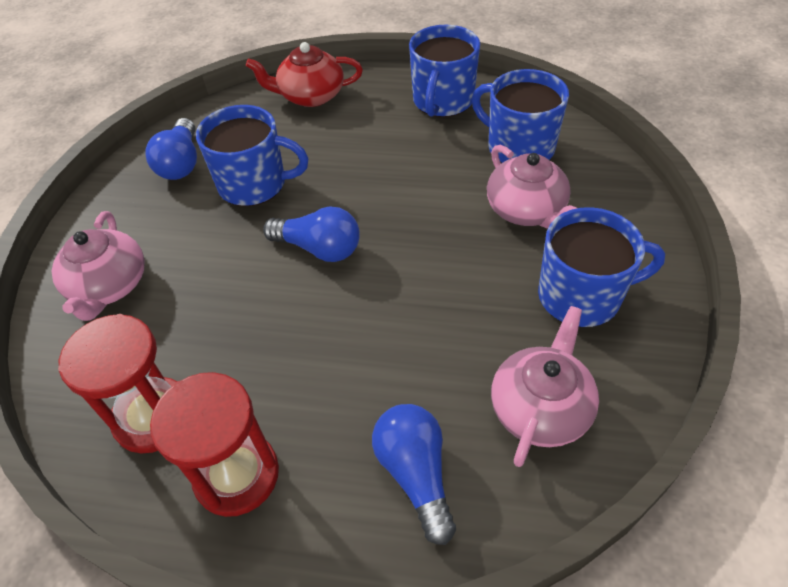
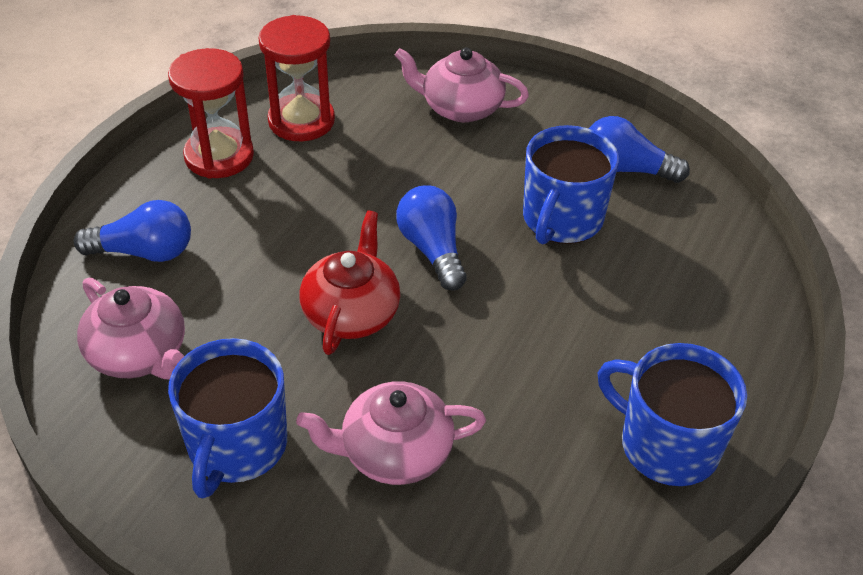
camera: 105 degrees right, 5 degrees down
red teapot [246,42,363,107] -> red teapot moved to [299,211,400,355]
blue light bulb [263,206,360,262] -> blue light bulb turned 120 degrees clockwise [396,186,467,291]
blue mug [472,69,569,163] -> none

